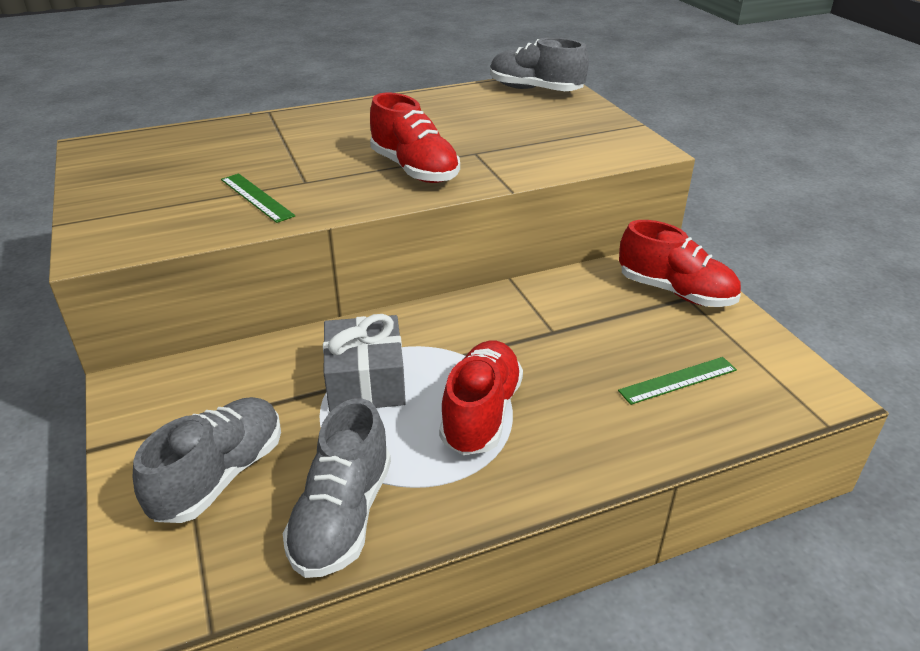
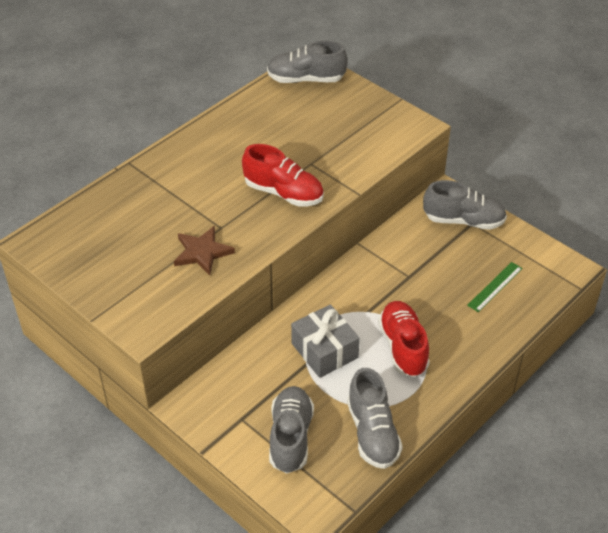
camera: 25 degrees left, 10 degrees up
green ruler [221,173,295,223] -> brown star [174,226,235,275]
red shoe [619,220,741,307] -> grey shoe [423,180,507,230]

